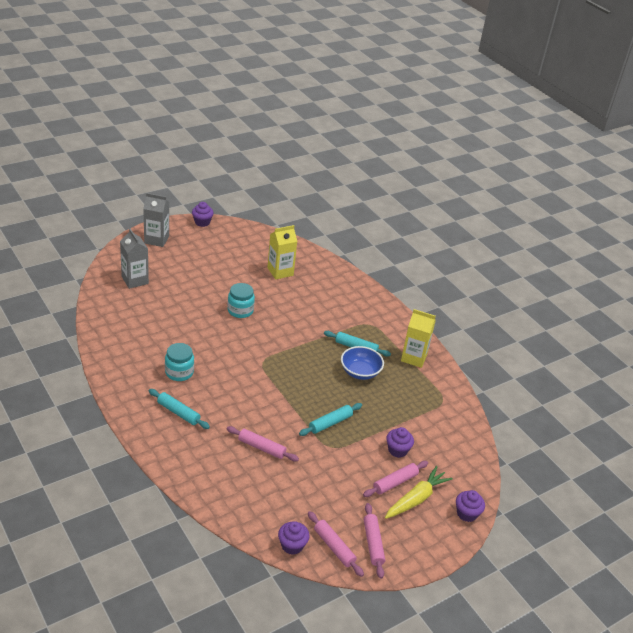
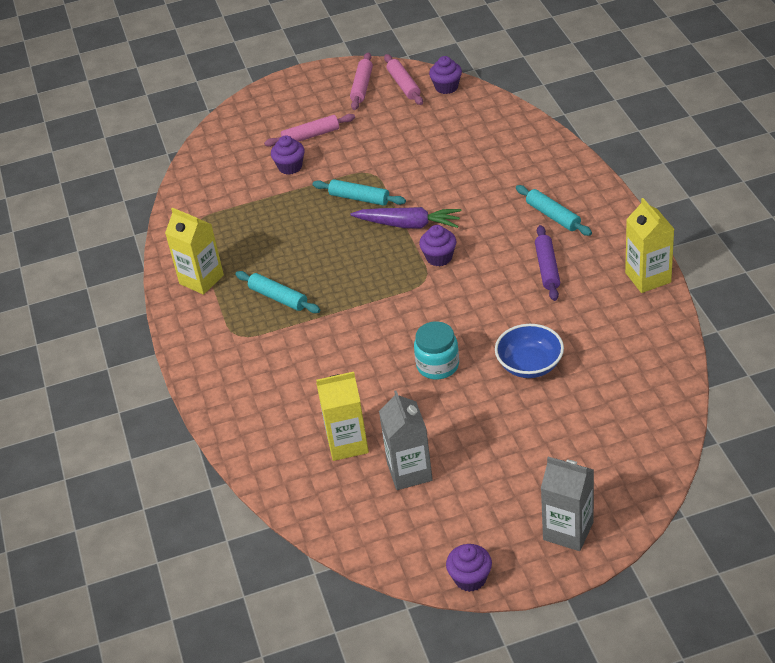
camera: 155 degrees left, 5 degrees up
grey carton [120,229,149,289] -> grey carton moved to [379,390,433,490]
turquoise jar [165,343,194,381] -> purple rolling pin [535,225,560,301]
pink rolling pin [227,426,299,461] -> none
turquoise rolling pin [299,403,362,436] -> turquoise rolling pin turned 45 degrees clockwise [312,179,406,206]
blue bowl [341,346,384,380] -> blue bowl moved to [495,324,564,378]
yellow carrot [385,466,453,519] -> none
purple cupcake [456,490,485,522] -> purple cupcake moved to [419,225,456,266]
none -> purple carrot [350,207,461,229]
none -> yellow carton [625,198,674,293]

